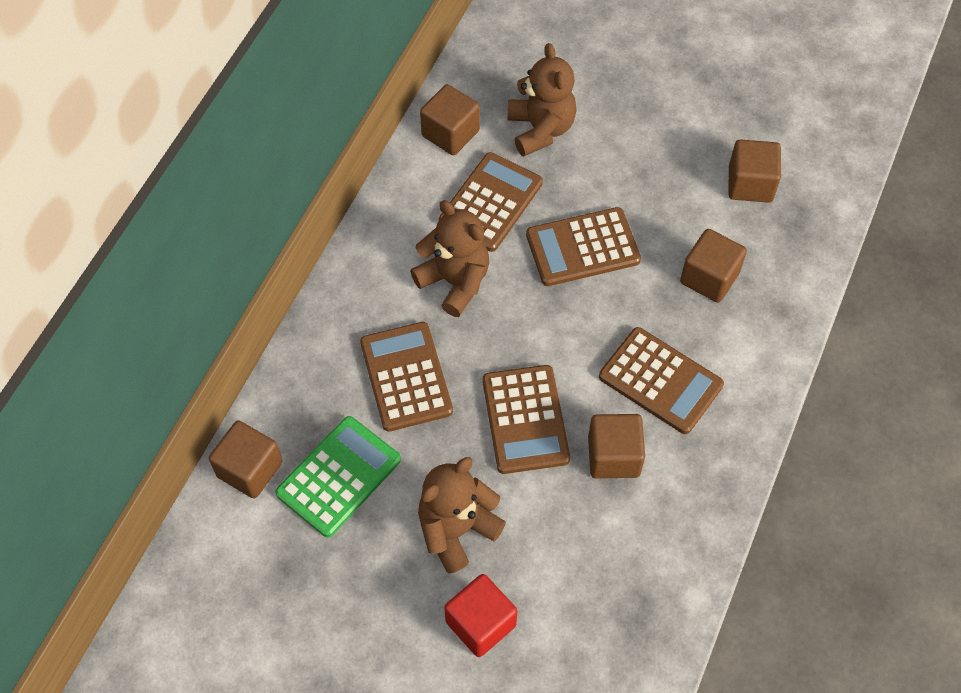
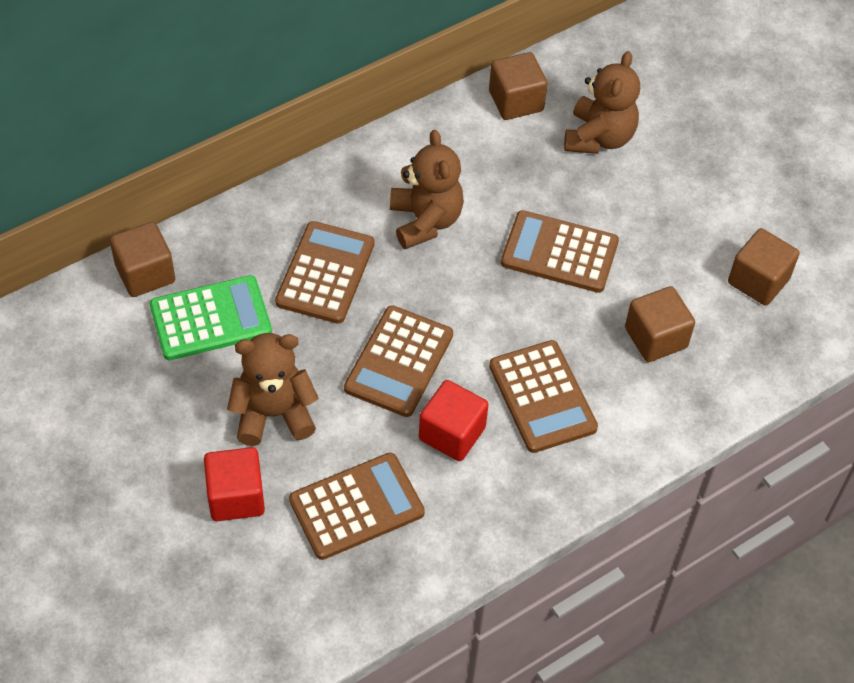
camera: 30 degrees right, 5 degrees down
brown calculator [439,152,543,252] -> brown calculator moved to [289,453,425,560]
brown cube [588,414,645,478] -> red cube [419,380,488,461]

